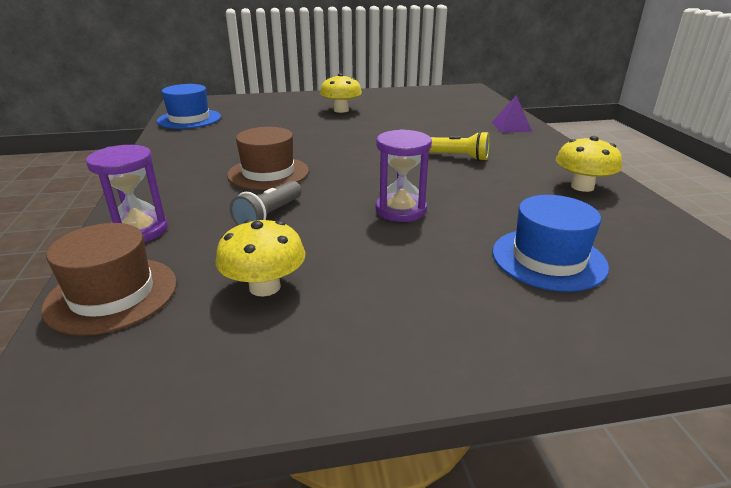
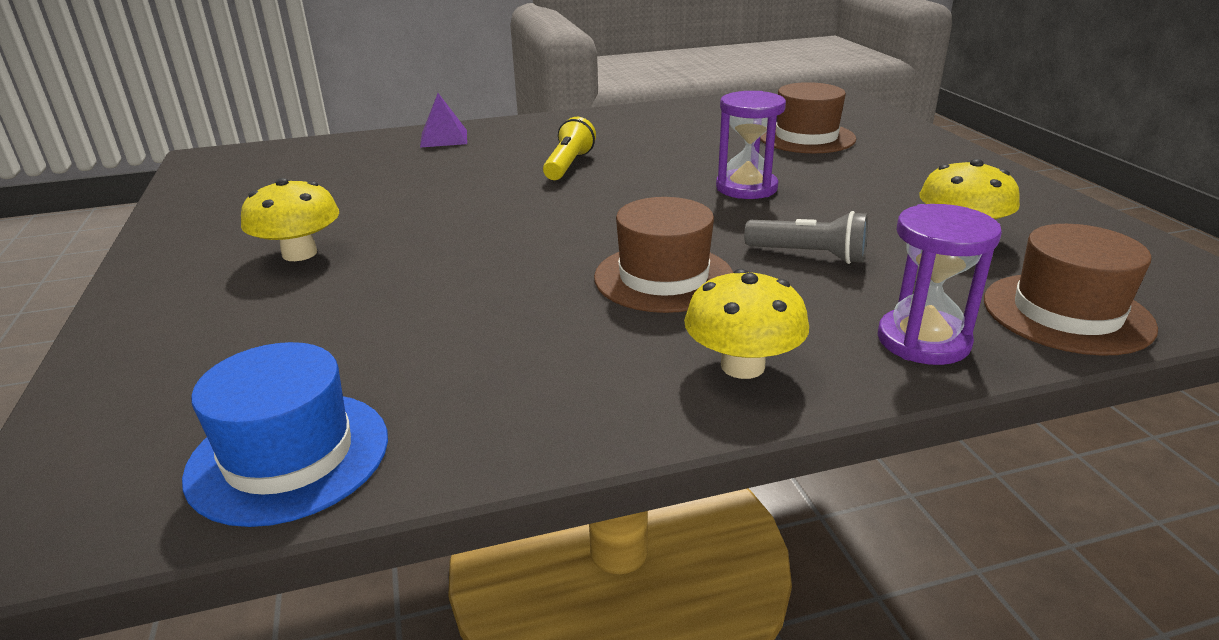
camera: 95 degrees left, 0 degrees up
blue hat [492,195,609,292] -> brown hat [760,82,856,153]
yellow mushroom [556,136,622,192] -> yellow mushroom moved to [684,269,809,379]

